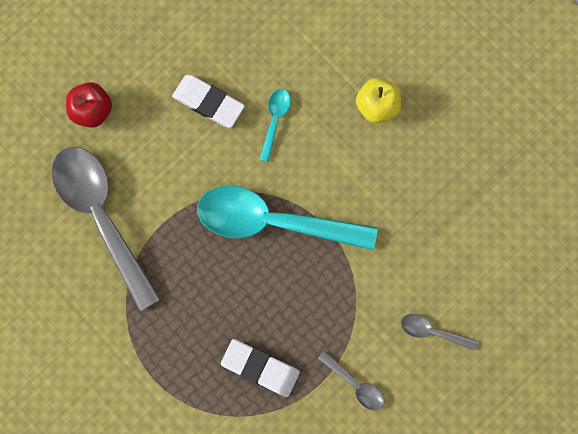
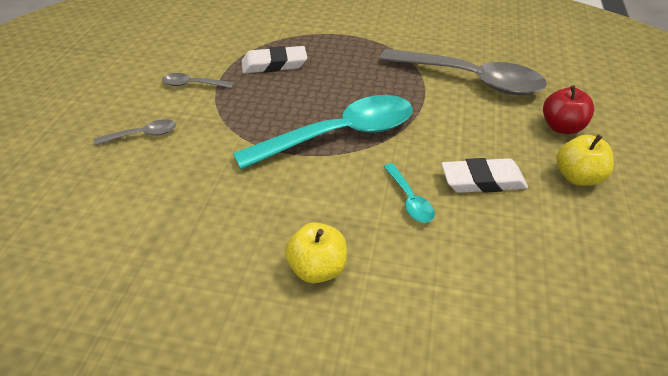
camera: 145 degrees right, 35 degrees down
none -> yellow apple [557,134,614,186]

